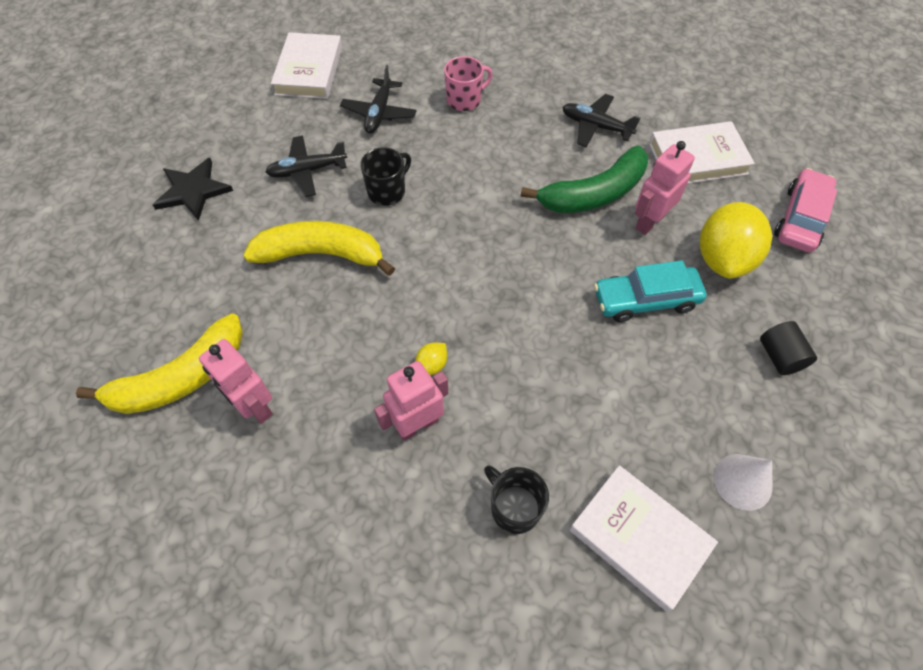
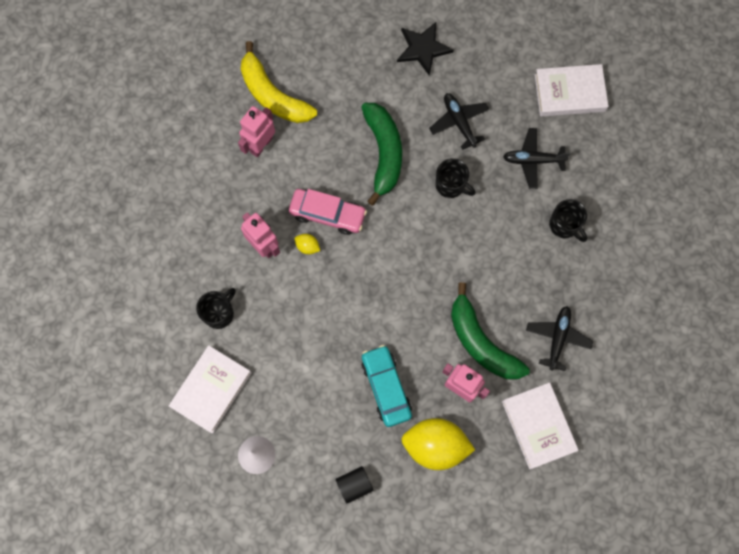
camera: 80 degrees right, 15 degrees up
yellow banana [243,221,395,276] -> green banana [361,103,402,206]
pink mug [444,56,493,111] -> black mug [549,199,587,242]
pink car [774,168,837,253] -> pink car moved to [289,189,367,235]

